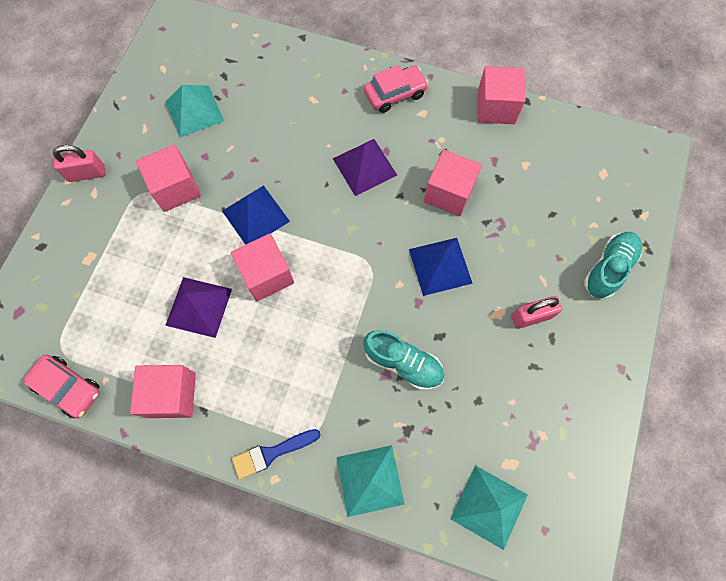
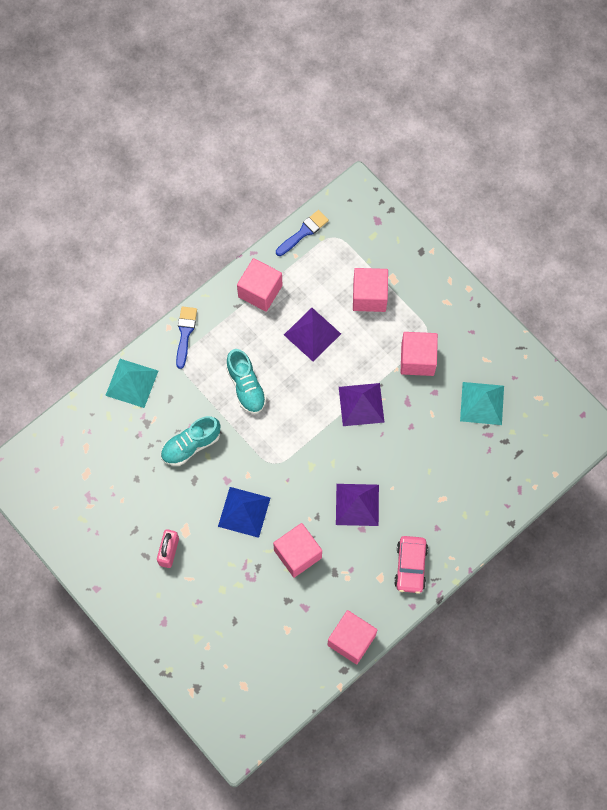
camera: 120 degrees right, 0 degrees up
pink car [24,355,100,418] -> blue brush [276,210,329,256]
pink padlock [53,145,105,182] -> none
blue pyramid [222,185,290,245] -> purple pyramid [339,383,385,426]
pink cube [231,233,294,301] -> pink cube moved to [353,268,388,312]
turquoise pyramid [450,465,528,550] -> none
turquoise shoe [584,232,642,299] -> turquoise shoe moved to [226,349,267,414]

